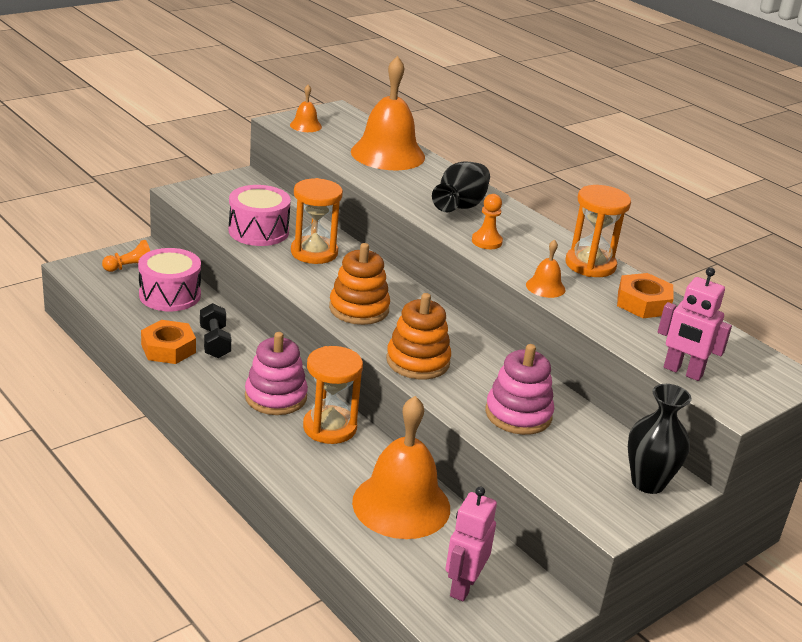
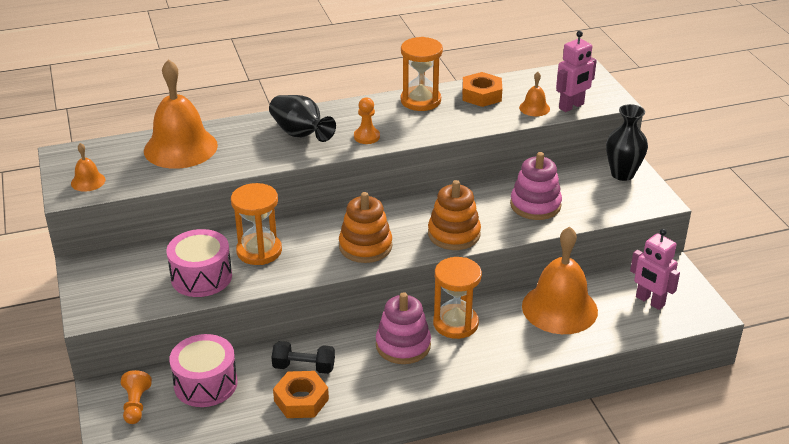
camera: 65 degrees left, 5 degrees up
orange bell [526,239,565,298] -> orange bell moved to [519,72,550,116]

